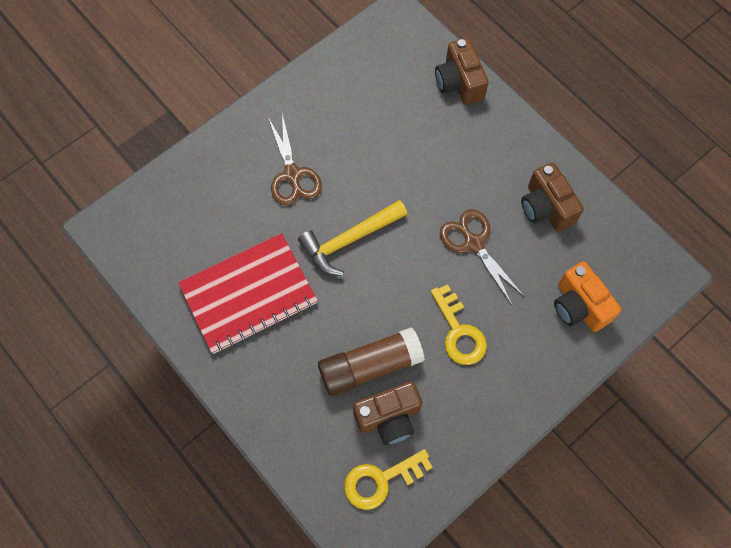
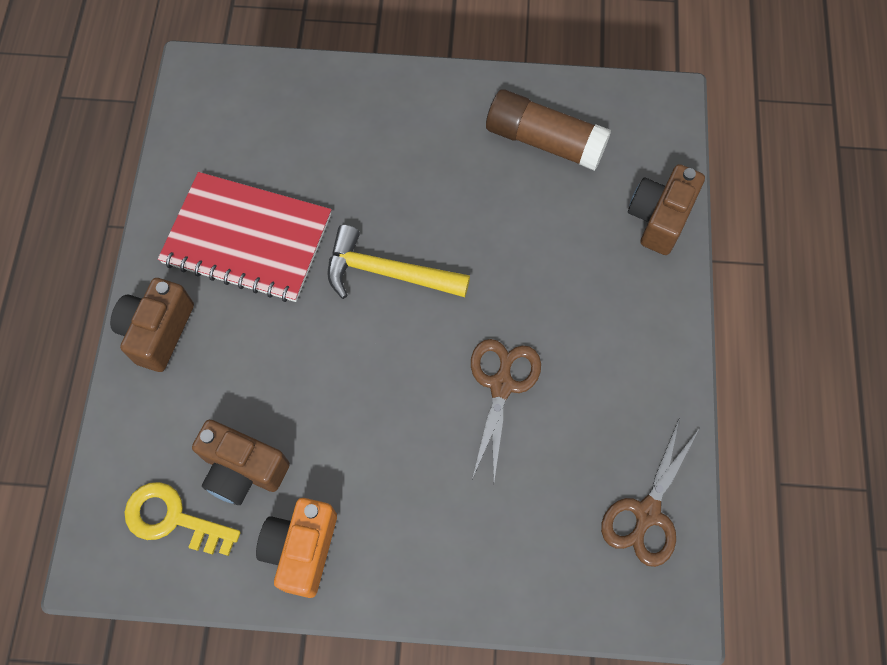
camera: 45 degrees right, 0 degrees up
brown scissors [268,114,322,205] -> brown scissors moved to [601,420,700,567]
brown glue stick [318,327,425,396] -> brown glue stick moved to [486,89,611,171]
yellow key [431,284,487,365] -> none
brown camera [521,162,584,232] -> brown camera moved to [110,278,194,372]
orange camera [554,261,621,332] -> orange camera moved to [256,498,337,598]

